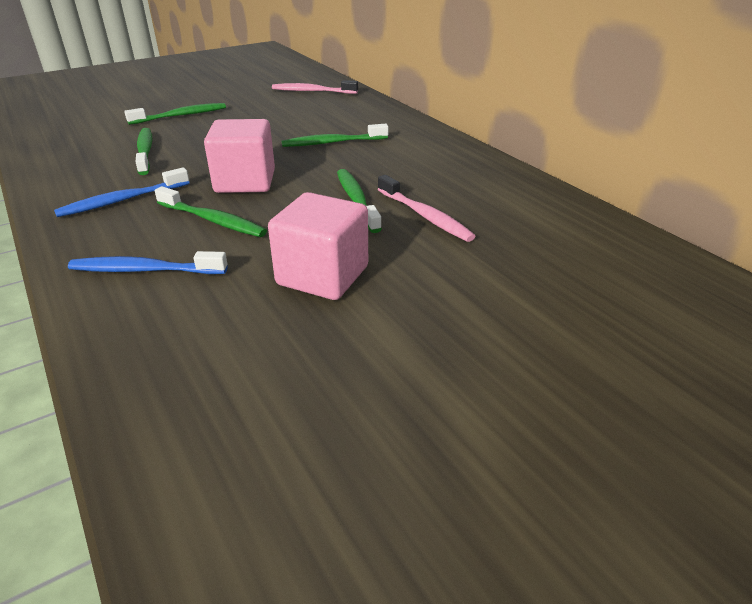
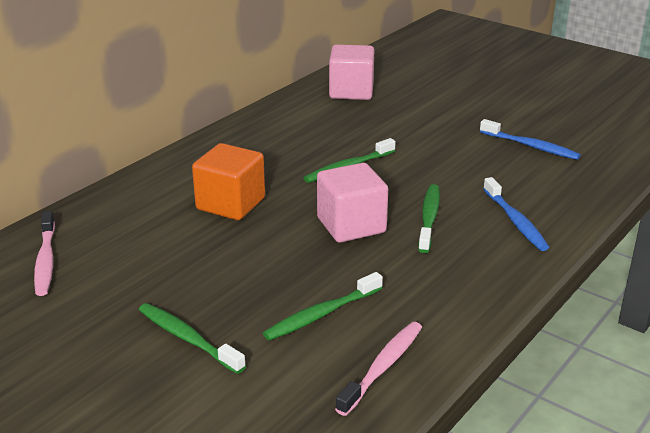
camera: 110 degrees left, 5 degrees down
blue toothbrush [54,167,190,217] -> blue toothbrush moved to [480,119,581,160]
pink cube [268,192,368,300] -> pink cube moved to [329,45,374,100]
green toothbrush [281,124,388,147] -> orange cube [192,143,265,220]
pink toothbrush [378,175,476,242] -> pink toothbrush moved to [335,322,422,416]

